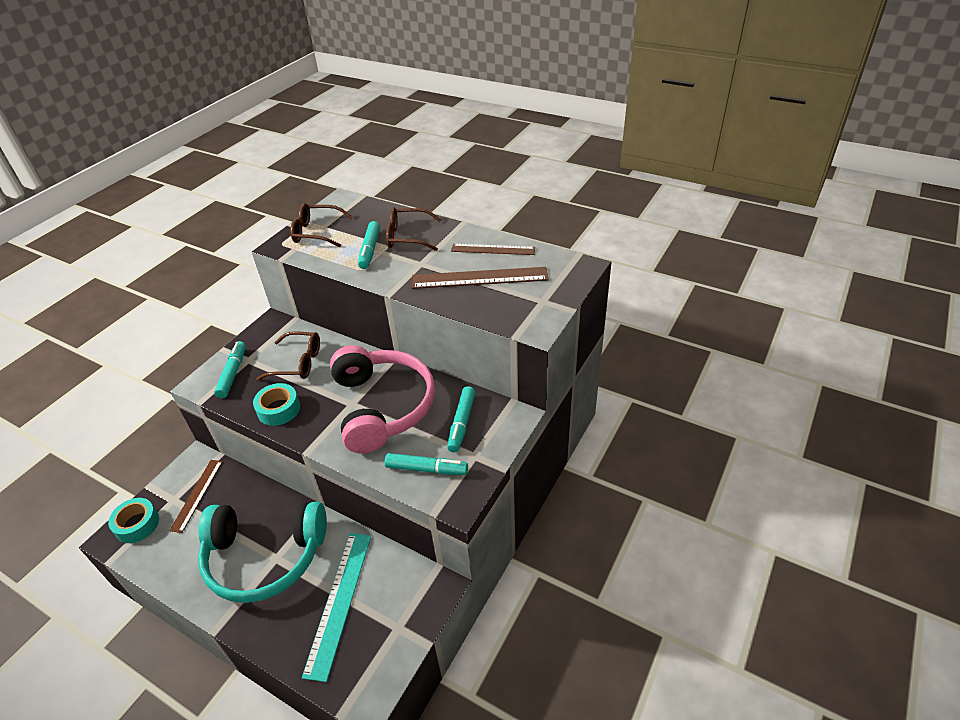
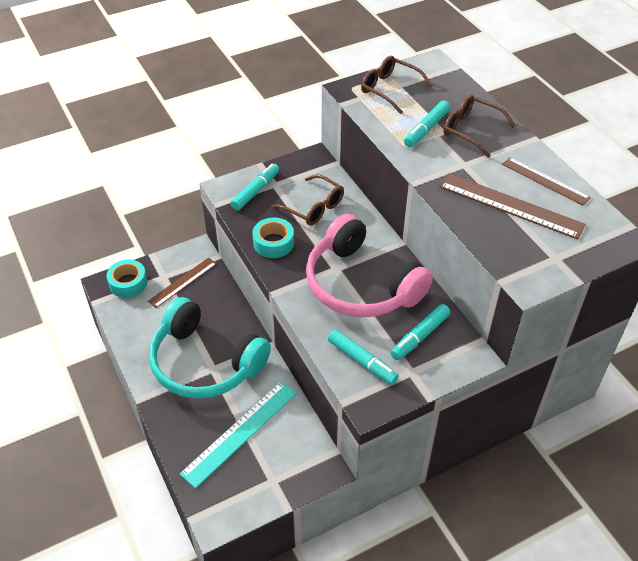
camera: 30 degrees right, 5 degrees up
pink headphones [330,345,435,453] -> pink headphones turned 120 degrees clockwise [306,214,433,317]

